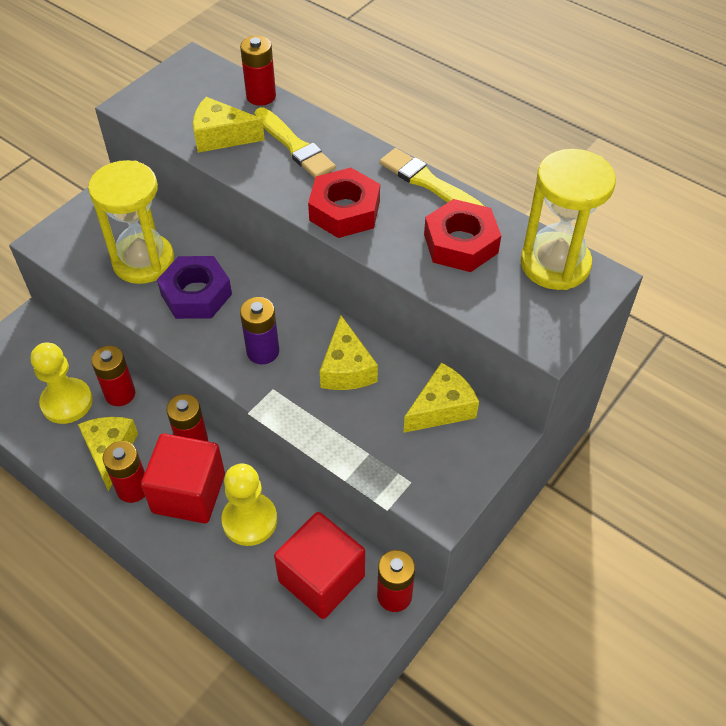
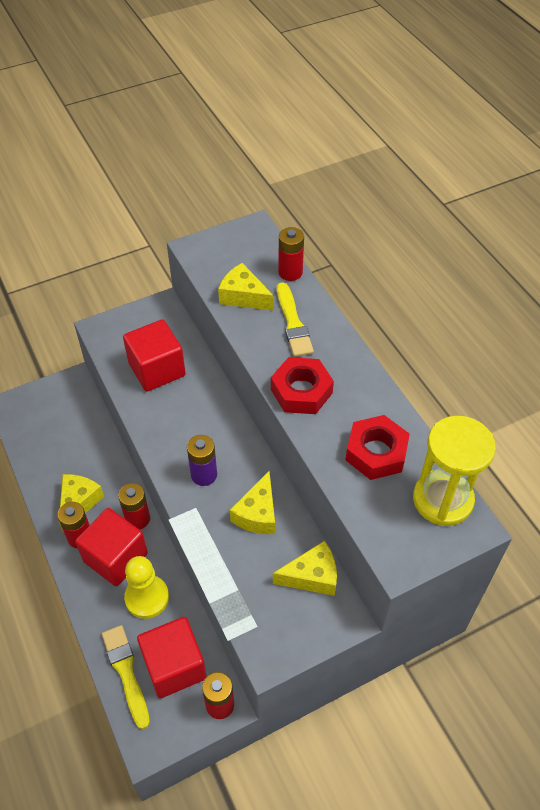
camera: 25 degrees right, 0 degrees up
yellow pawn [31,343,93,424] -> none
yellow hourglass [88,160,174,284] -> red cube [123,319,186,392]
red battery [91,346,135,406] -> none
purple nut [157,256,232,319] -> none
yellow brush [380,148,484,206] -> yellow brush moved to [102,625,150,729]

